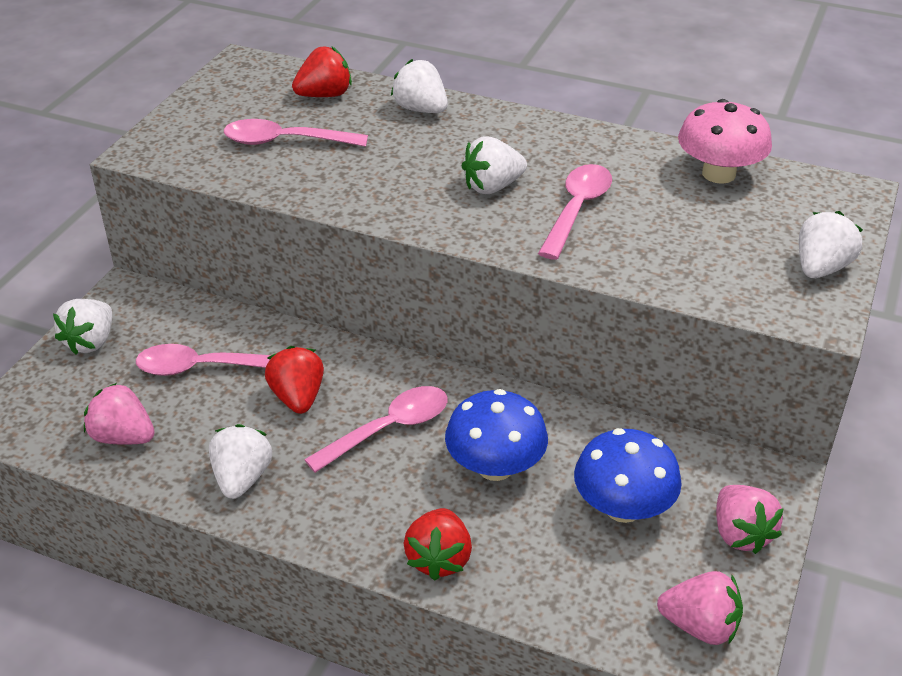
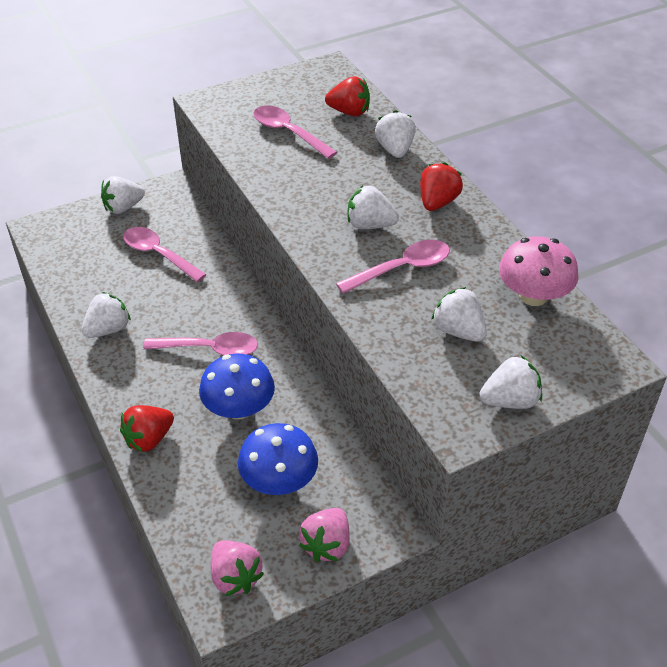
camera: 40 degrees right, 5 degrees up
pink strawberry [84,383,155,445] -> none
red strawberry [265,346,324,414] -> red strawberry moved to [420,162,463,211]
none -> white strawberry [431,287,487,342]

